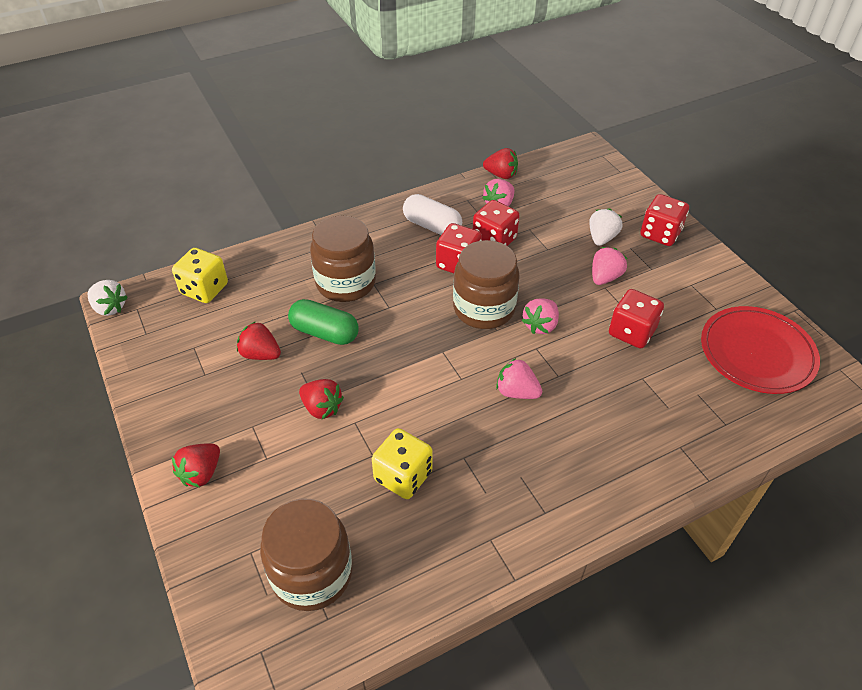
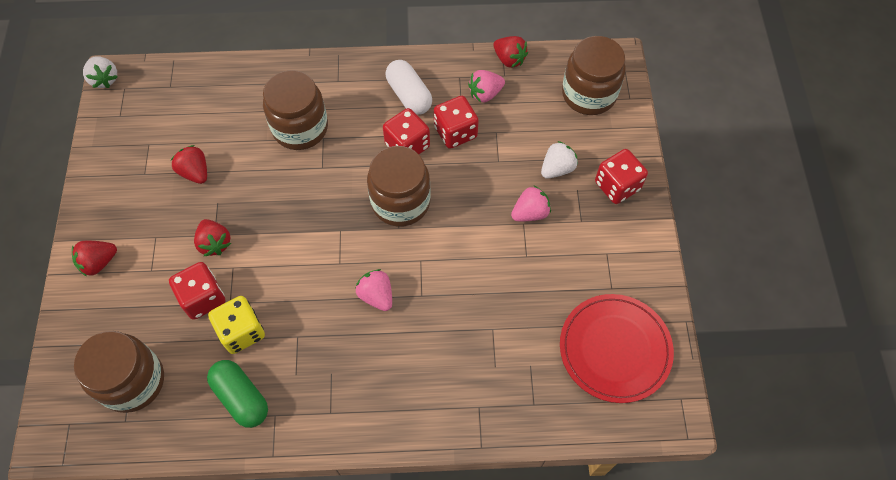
camera: 25 degrees right, 15 degrees up
yellow dice [172,248,228,303] -> none
green capsule [288,299,358,345] -> green capsule moved to [207,360,268,428]
pink strawberry [522,299,559,334] -> none
red dice [609,289,664,349] -> red dice moved to [169,262,225,320]
none -> brown jar [562,36,626,115]

